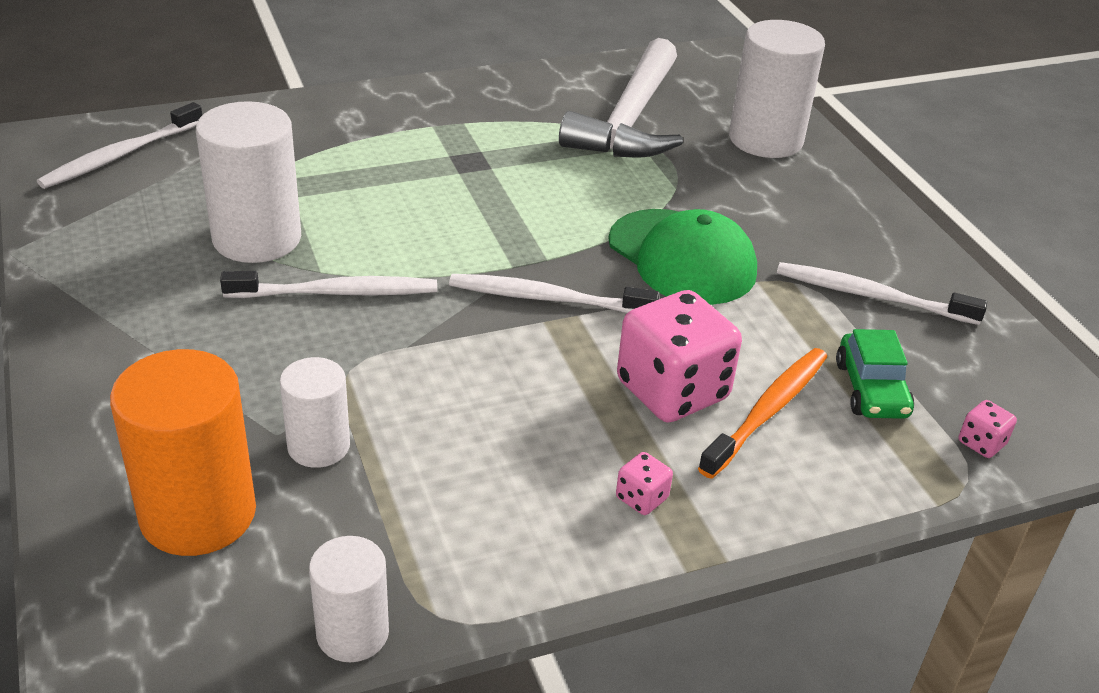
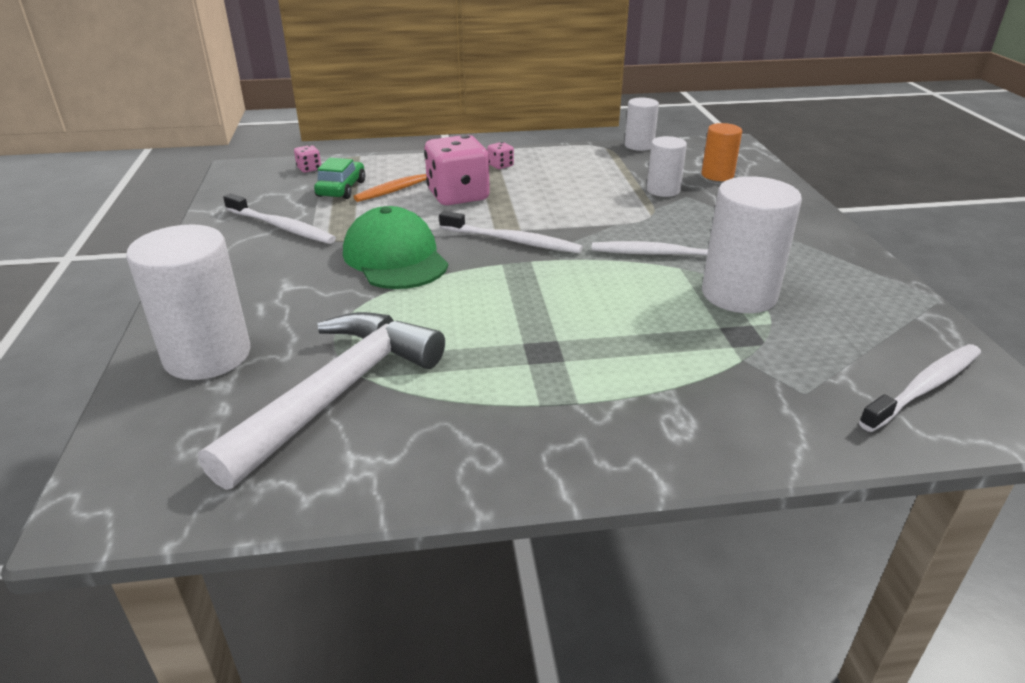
camera: 165 degrees left, 5 degrees down
orange cylinder [110,349,256,556] -> orange cylinder [701,123,742,181], size x0.58

